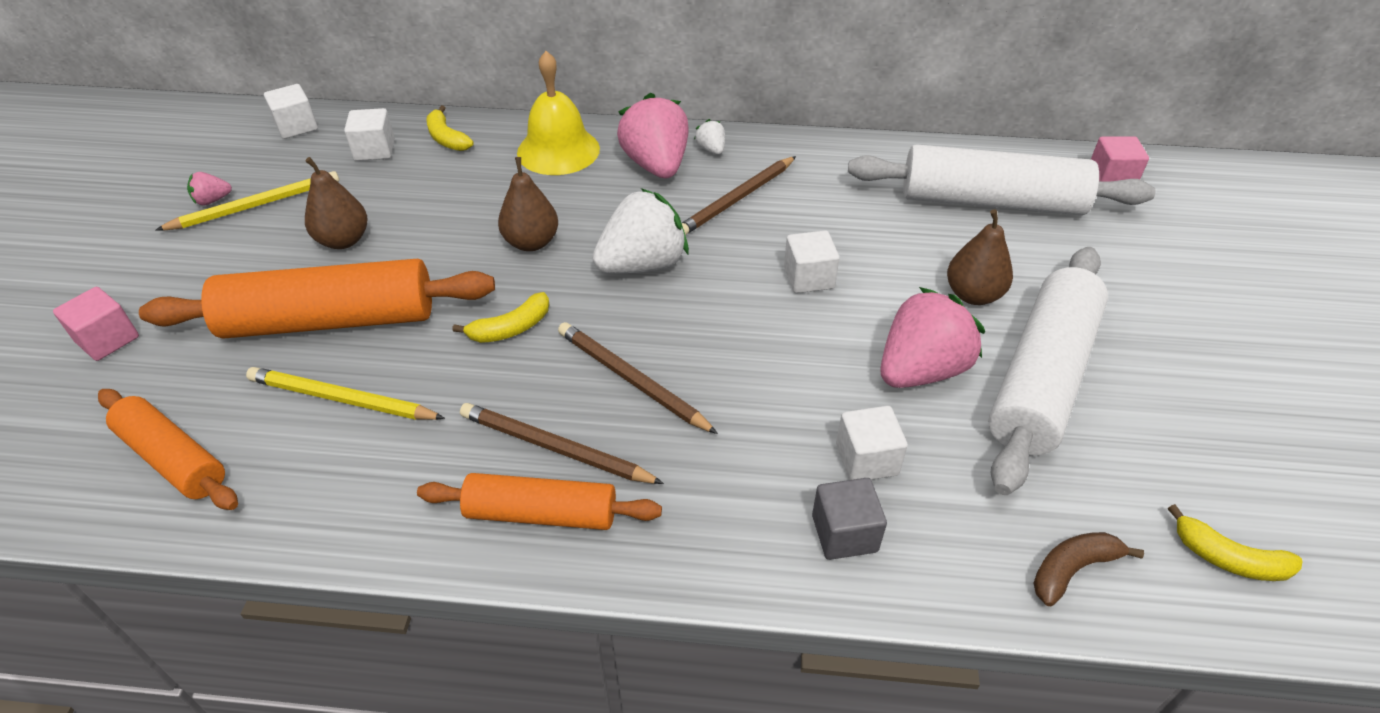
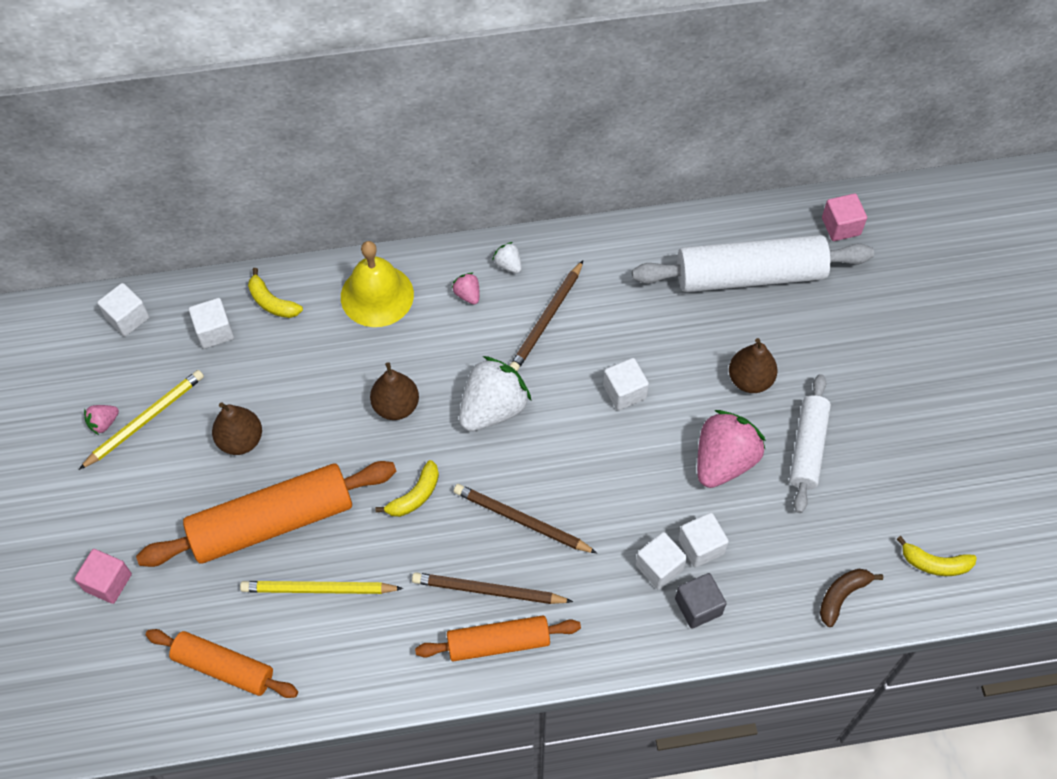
camera: 15 degrees left, 15 degrees up
pink strawberry [617,92,689,178] -> pink strawberry [452,272,479,304], size x0.44
white rolling pin [988,247,1108,495] -> white rolling pin [789,374,831,513], size x0.60
none -> white cube [635,532,687,590]

